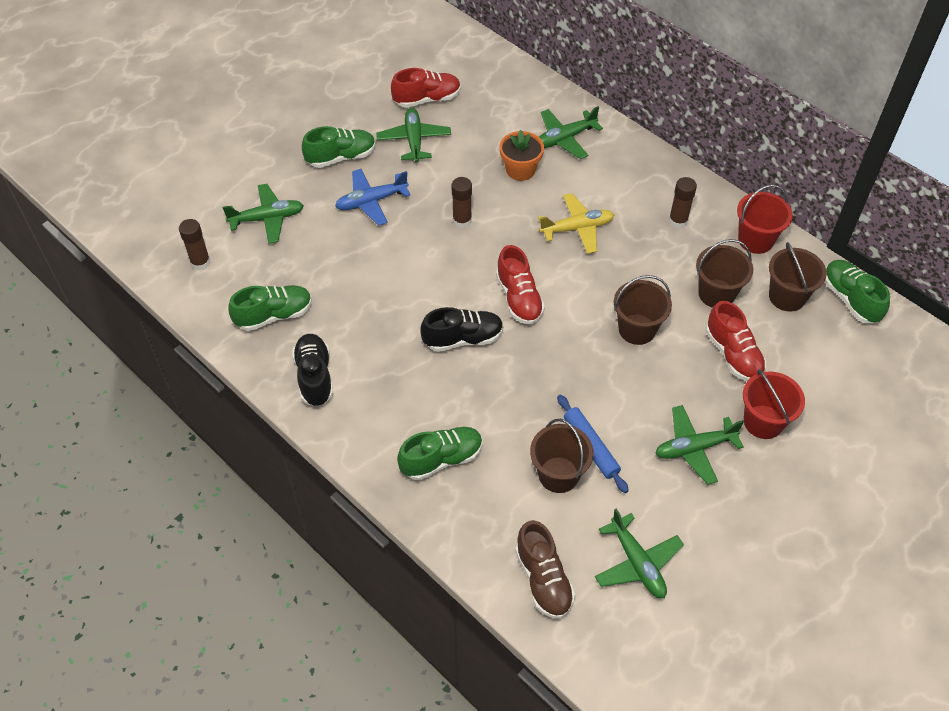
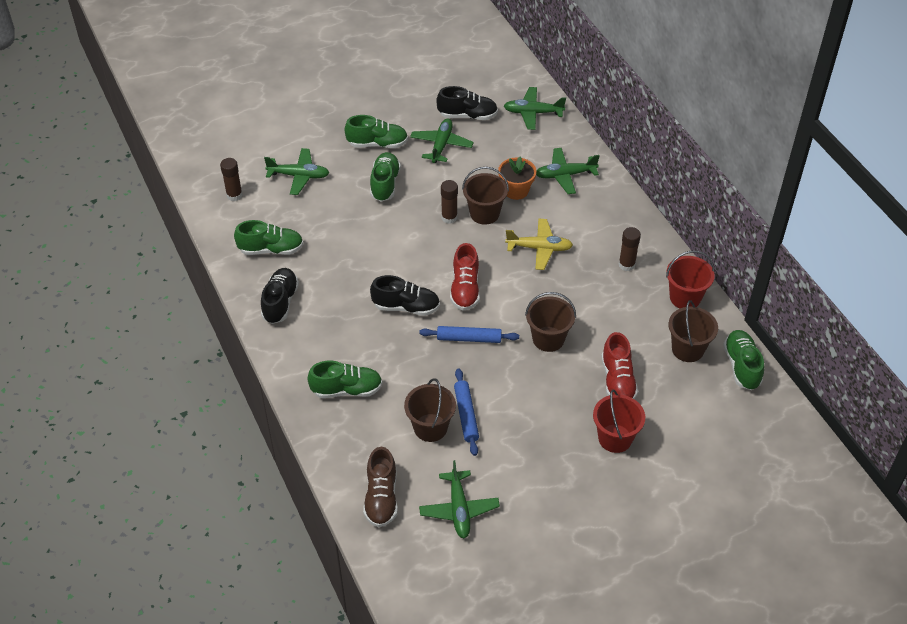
camera: 20 degrees right, 5 degrees down
blue plane [335,169,411,226] -> green shoe [370,152,401,202]
red shoe [391,68,461,108] -> black shoe [436,86,498,120]
green plane [655,405,744,485] -> green plane moved to [504,87,566,130]
brown bucket [696,239,753,308] -> brown bucket moved to [462,167,509,225]
none -> blue rolling pin [419,326,519,343]

